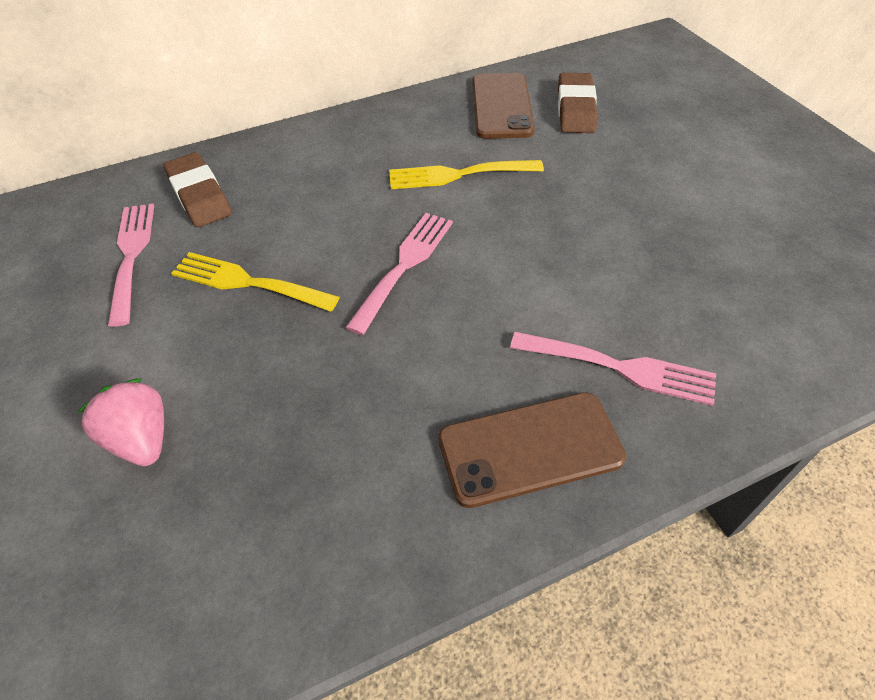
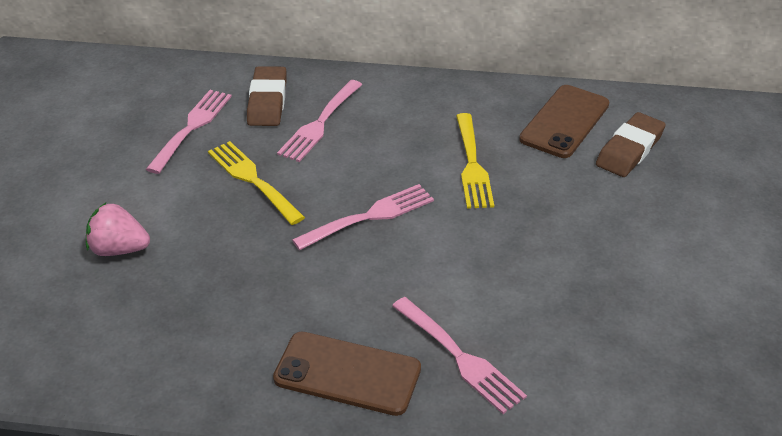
camera: 30 degrees right, 10 degrees down
pink strawberry [77,378,164,466] -> pink strawberry turned 75 degrees counterclockwise [86,203,150,256]
yellow fork [389,160,544,189] -> yellow fork turned 120 degrees counterclockwise [456,113,494,209]
none -> pink fork [277,80,363,162]

